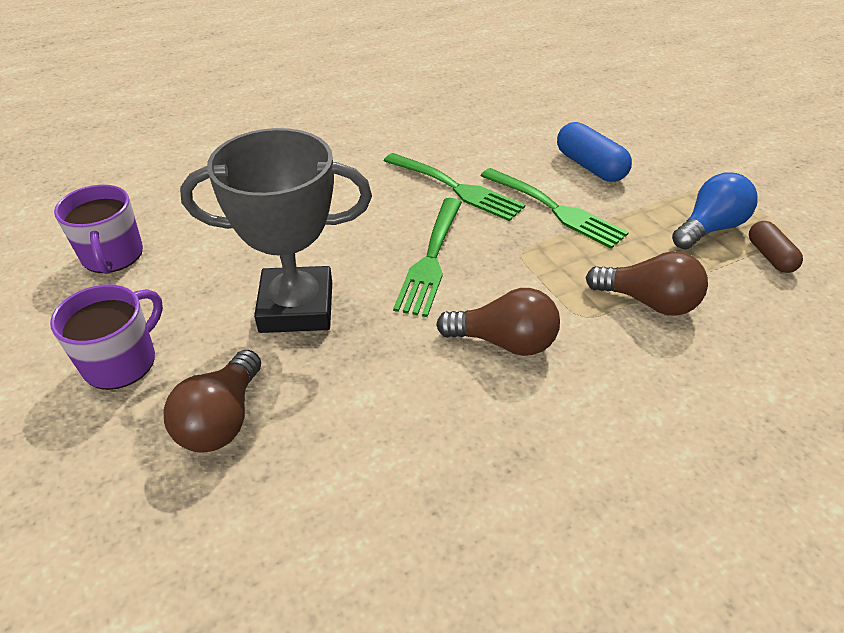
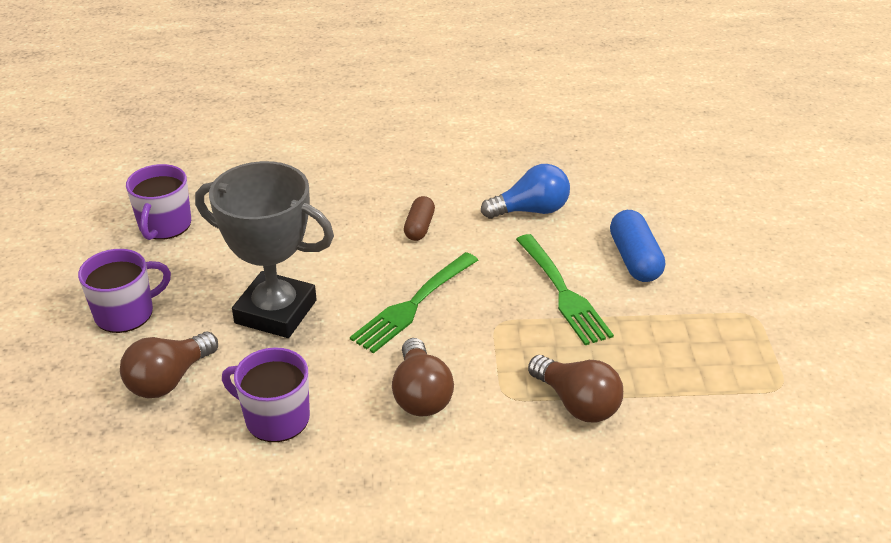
camera: 25 degrees right, 5 degrees down
green fork [384,153,525,221] -> none
brown light bulb [436,288,560,356] -> brown light bulb turned 45 degrees clockwise [392,338,454,416]
blue light bulb [672,172,758,249] -> blue light bulb moved to [481,164,570,219]
brown capsule [749,221,803,273] -> brown capsule moved to [404,196,435,241]
none -> purple mug [222,347,310,442]

